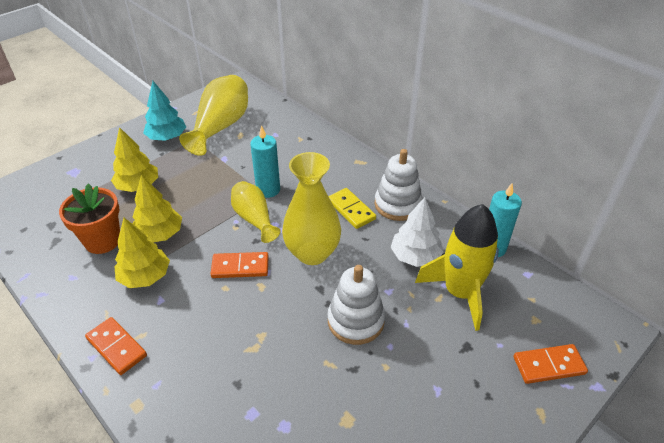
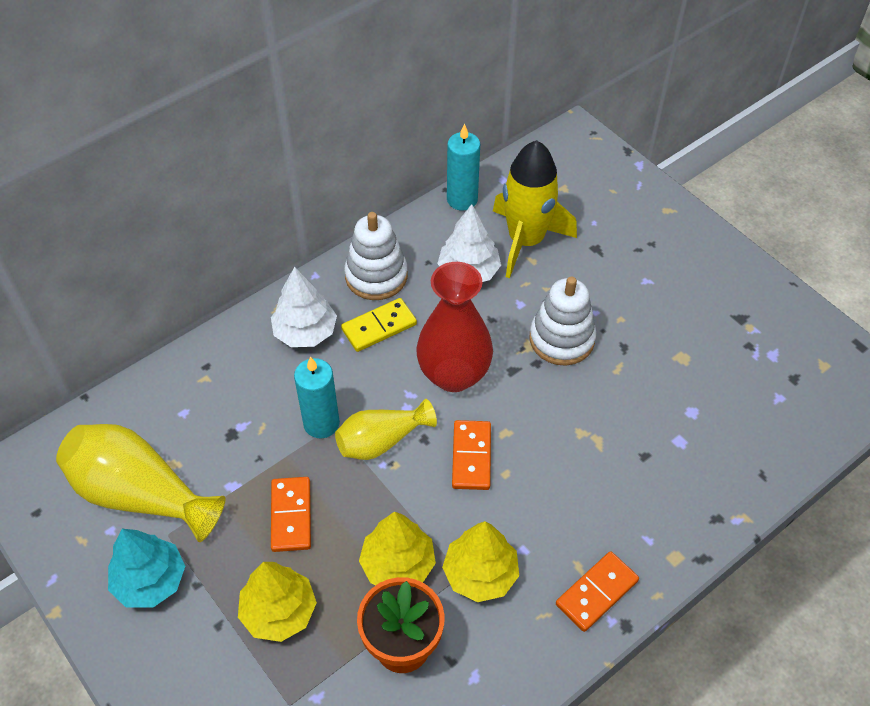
camera: 85 degrees left, 10 degrees up
yellow vase [282,152,341,265] -> red vase [416,262,493,392]
orange domino [514,344,588,384] -> orange domino moved to [271,477,311,552]
none -> white tree [271,267,337,347]

